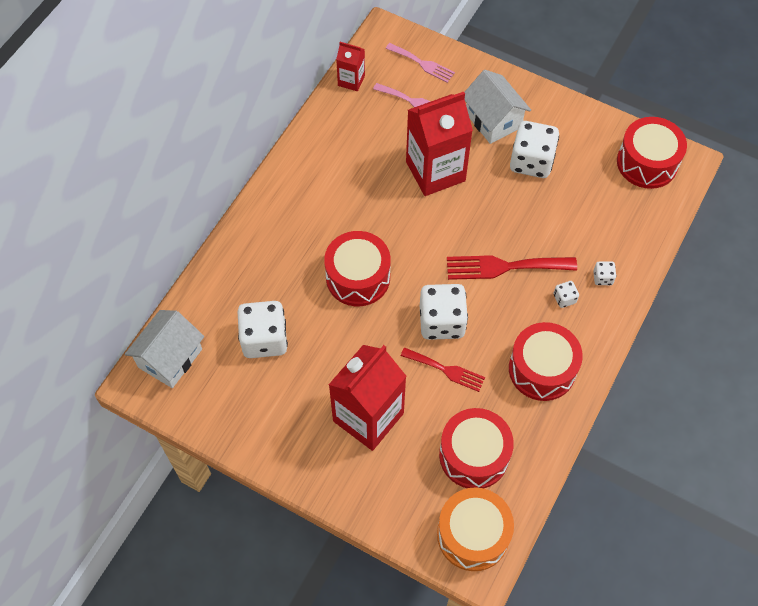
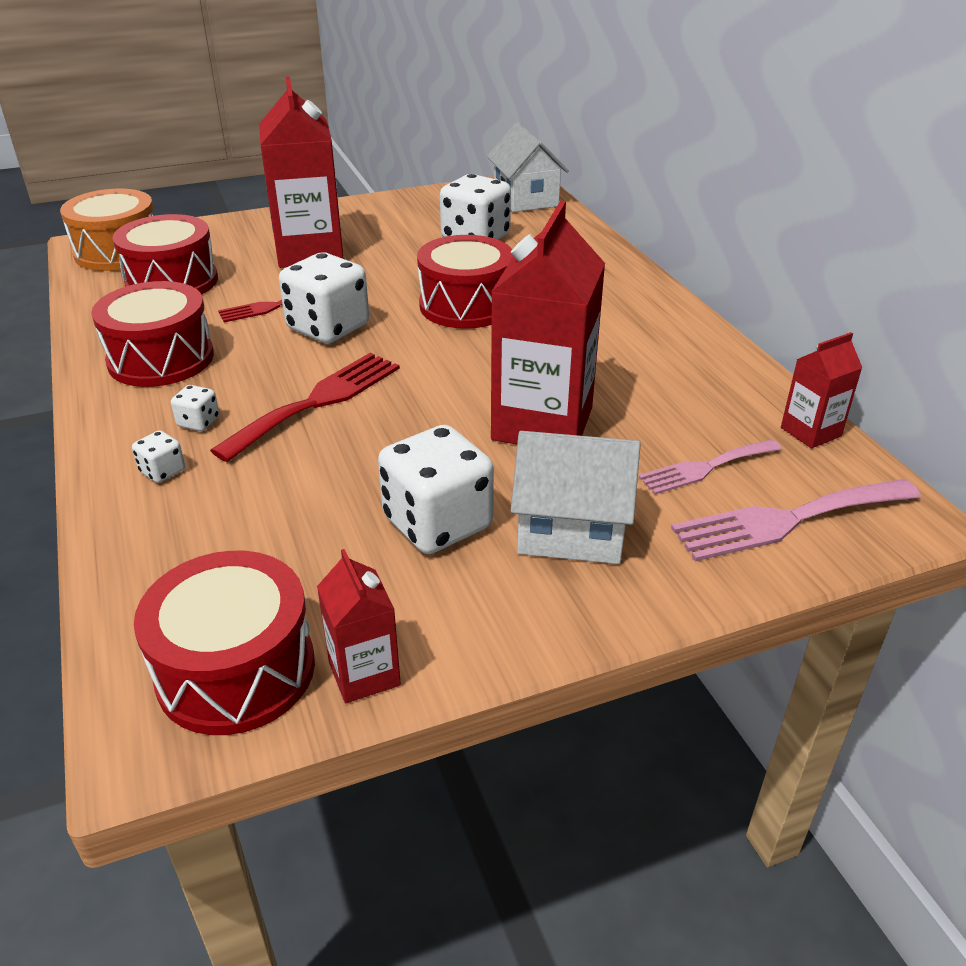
camera: 130 degrees right, 25 degrees down
pink fork [386,43,455,83] -> pink fork [671,479,921,561], size x1.57
none -> red carton [317,549,401,703]

